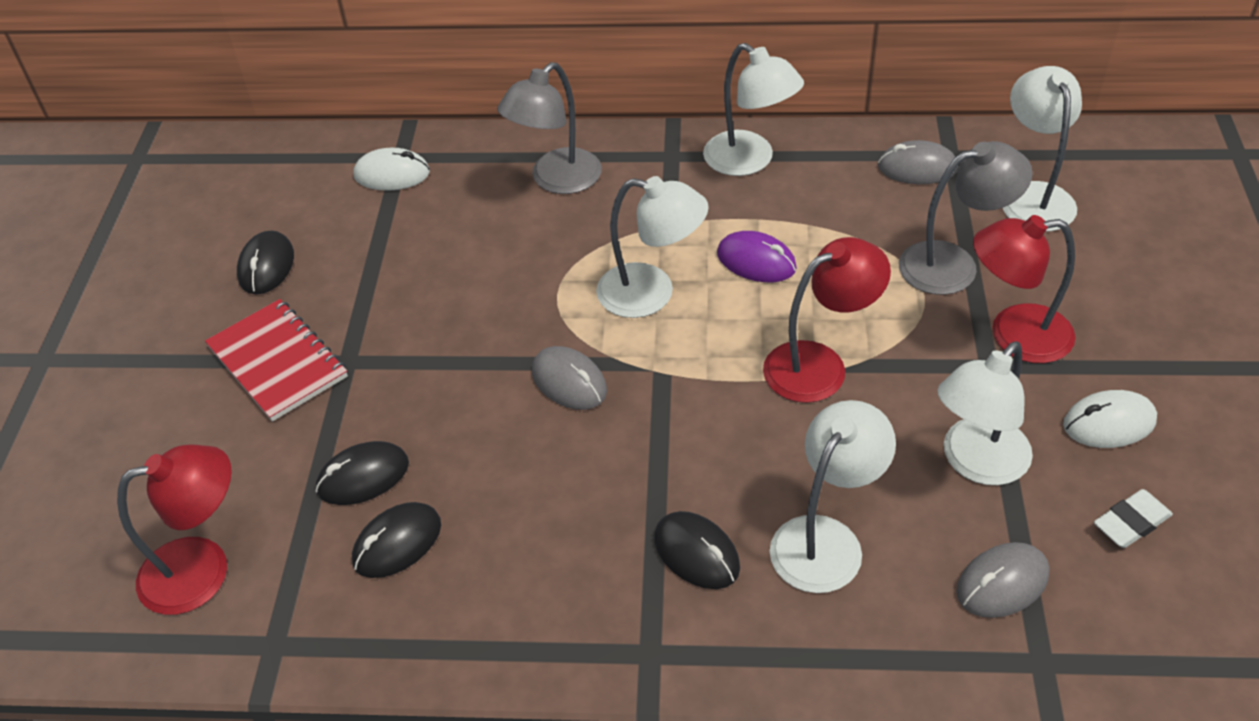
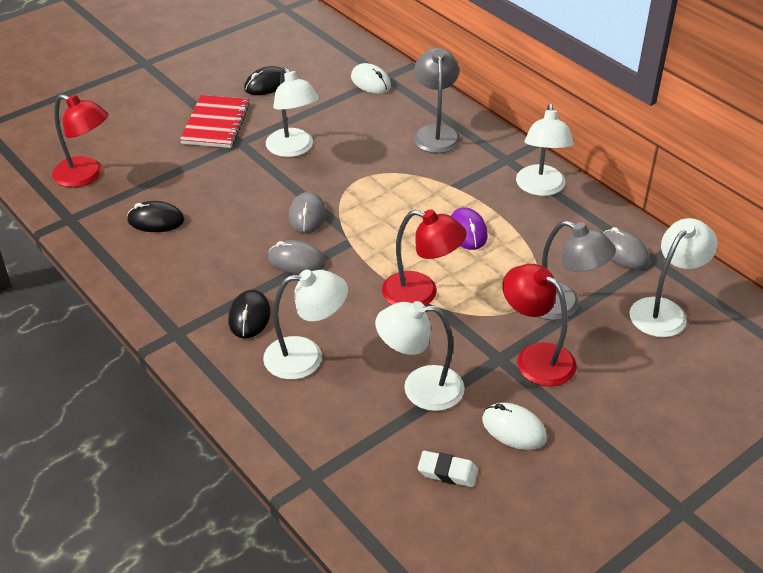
camera: 45 degrees right, 5 degrees down
black mouse [315,441,409,505] -> none
grey lamp [497,62,602,194] -> grey lamp turned 90 degrees clockwise [413,48,460,153]
white lamp [596,176,709,318] -> white lamp moved to [266,67,319,157]
grey mouse [957,542,1049,618] -> grey mouse moved to [268,240,326,274]

